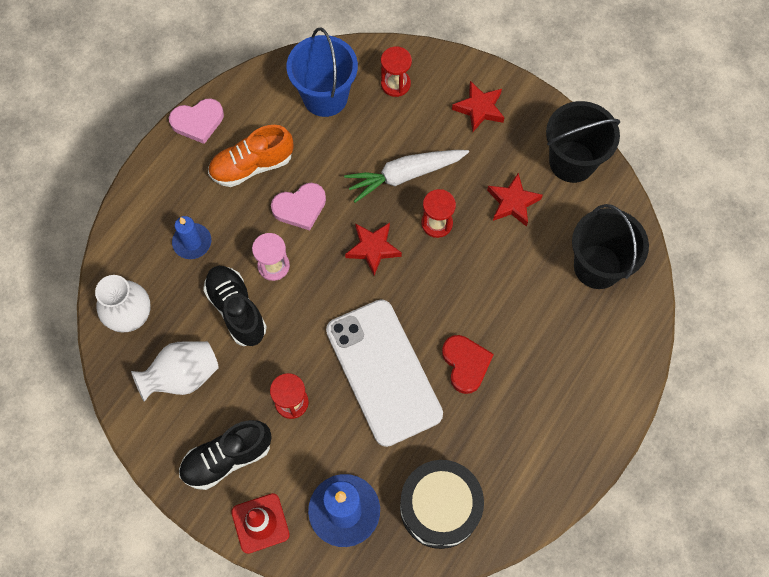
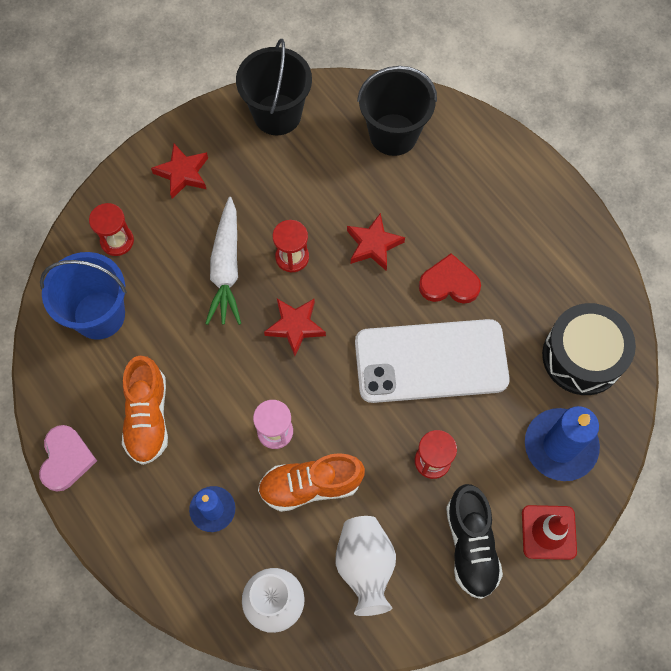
camera: 70 degrees left, 0 degrees up
black shoe [203,266,267,346] -> orange shoe [258,453,365,512]
pink heart [271,183,326,231] -> none
red star [487,173,543,227] -> red star moved to [347,213,405,271]

